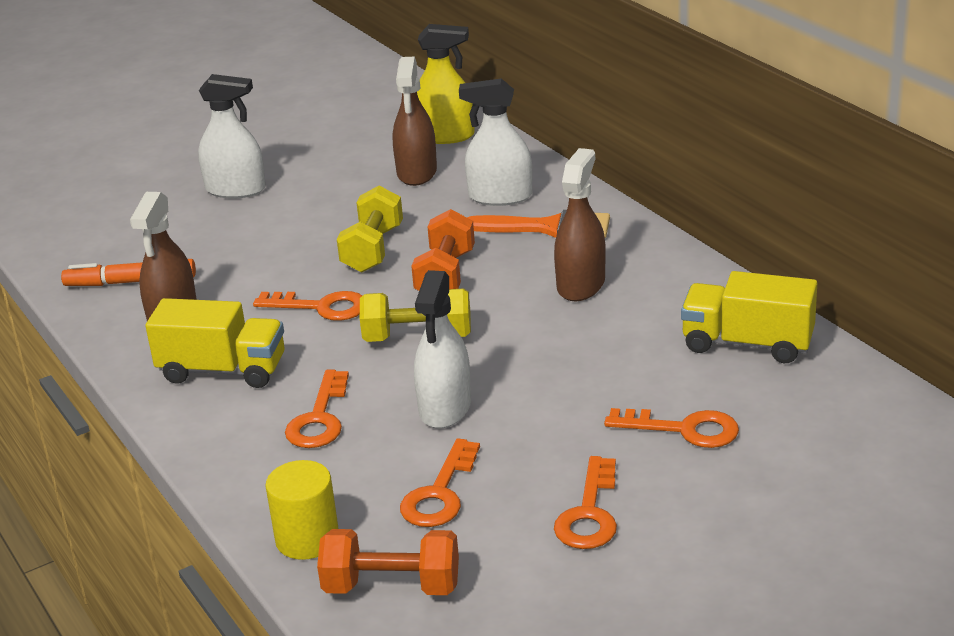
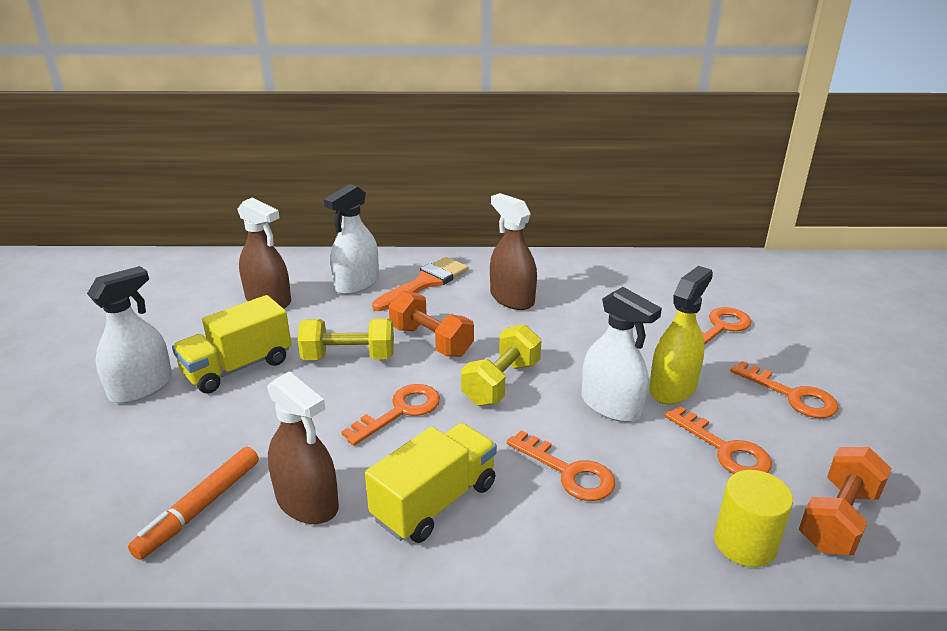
camera: 60 degrees left, 0 degrees up
yellow dumbbell [337,186,403,273] -> yellow dumbbell turned 45 degrees counterclockwise [298,318,394,360]
yellow spray bottle [417,24,475,144] -> yellow spray bottle moved to [649,266,713,404]
yellow truck [681,271,817,363] -> yellow truck moved to [172,295,291,394]

